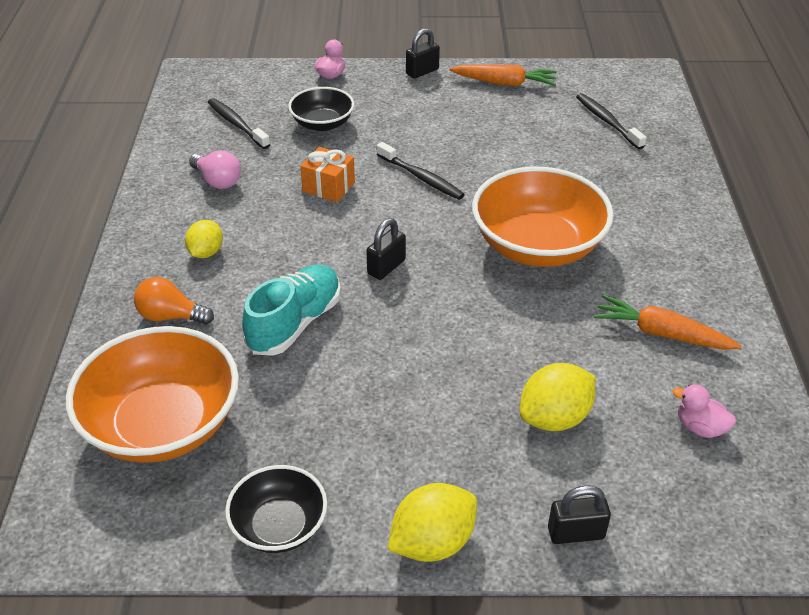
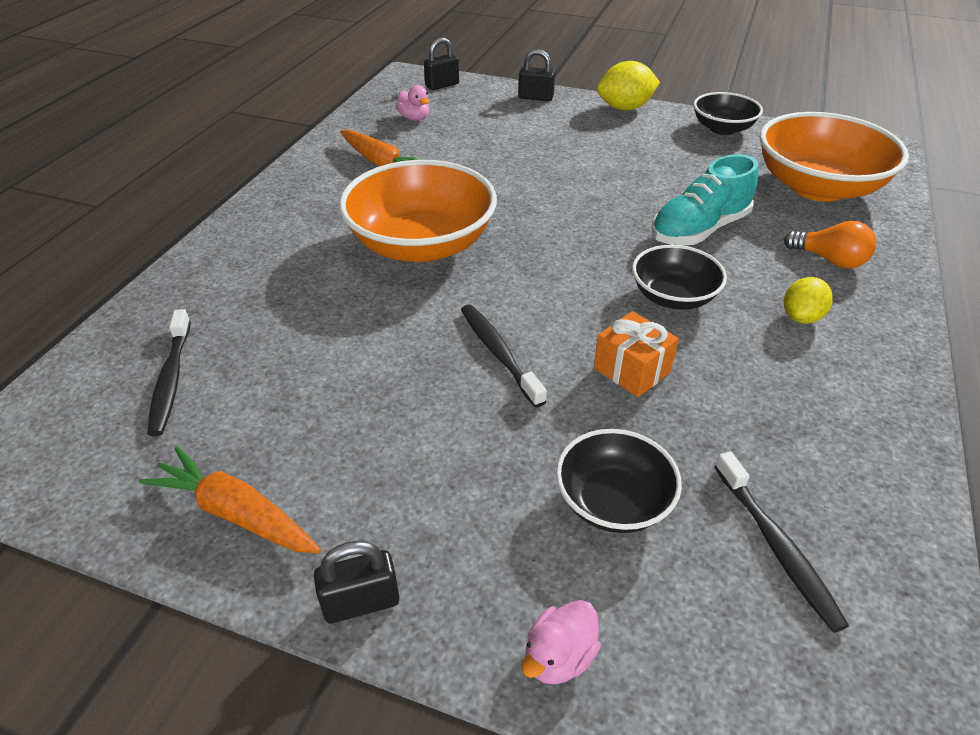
camera: 160 degrees left, 0 degrees up
pink light bulb [189,150,241,189] -> none
black padlock [366,218,406,280] -> black padlock moved to [424,37,459,90]
yellow lemon [520,363,596,431] -> none
none -> black bowl [632,245,727,310]

